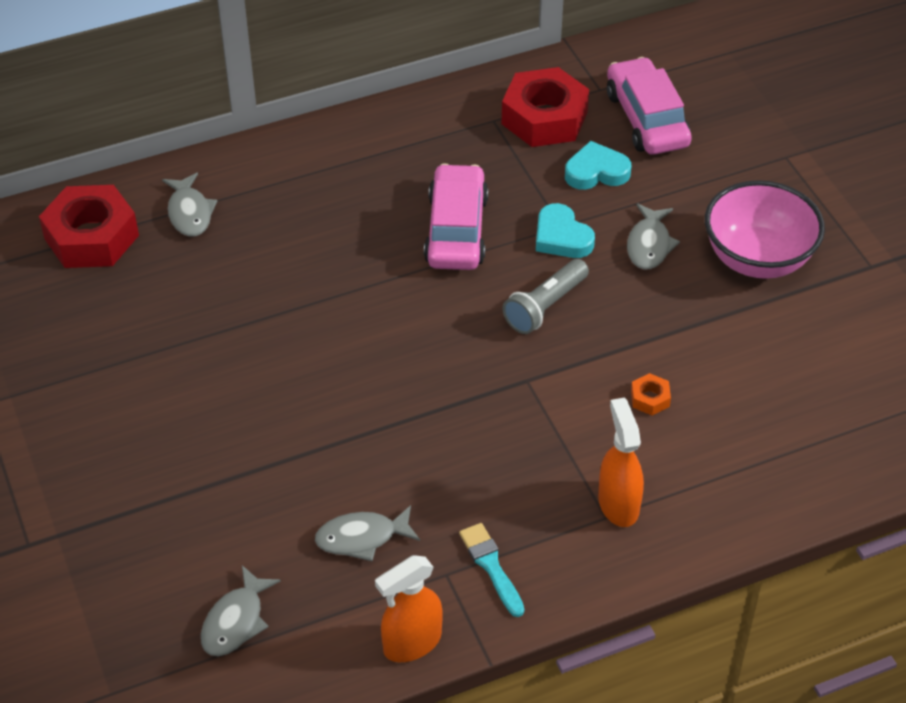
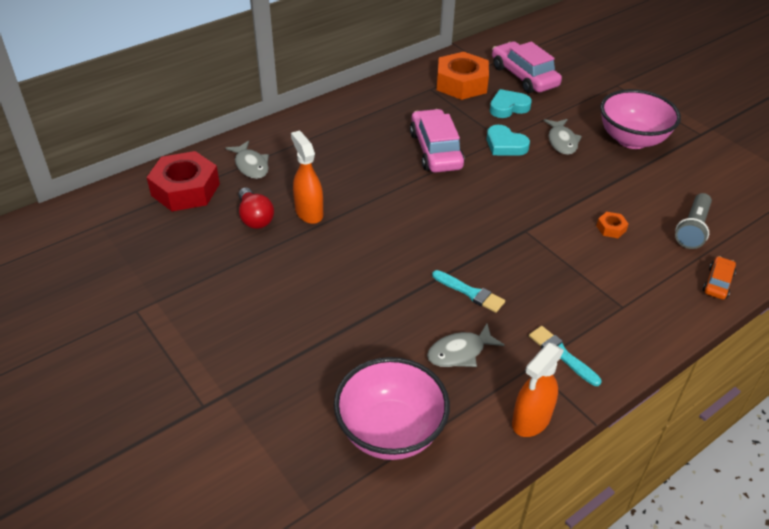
camera: 15 degrees left, 5 degrees down
grey fish [201,565,281,656] -> pink bowl [334,357,450,460]
red nut [501,67,589,147] -> orange nut [437,52,489,100]
grey flashlight [503,259,589,334] -> grey flashlight moved to [675,193,712,249]
orange spray bottle [598,398,644,527] -> orange spray bottle moved to [291,130,323,224]
none -> red light bulb [238,187,274,229]
none -> turquoise brush [432,270,505,313]
none -> orange car [703,256,736,300]

